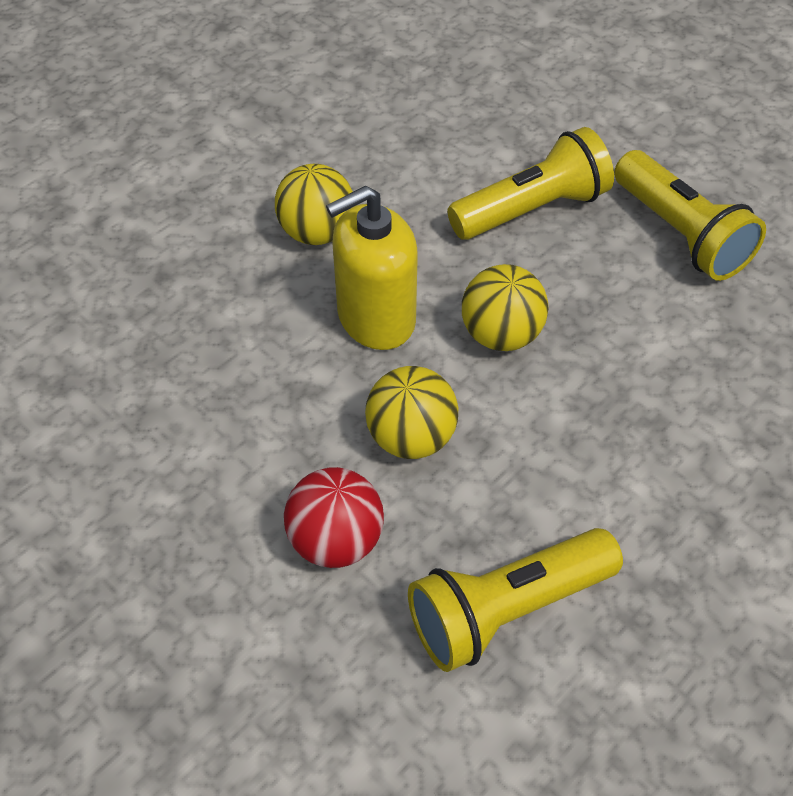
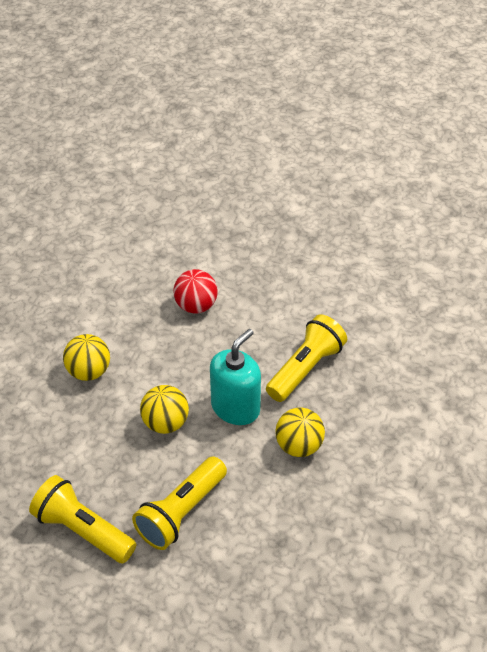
camera: 155 degrees right, 5 degrees down
yellow soap dispenser [326,186,418,350] -> turquoise soap dispenser [210,329,261,425]
yellow ball [365,366,458,459] -> yellow ball moved to [63,334,110,381]
yellow flashlight [408,528,623,672] -> yellow flashlight moved to [266,314,347,402]

